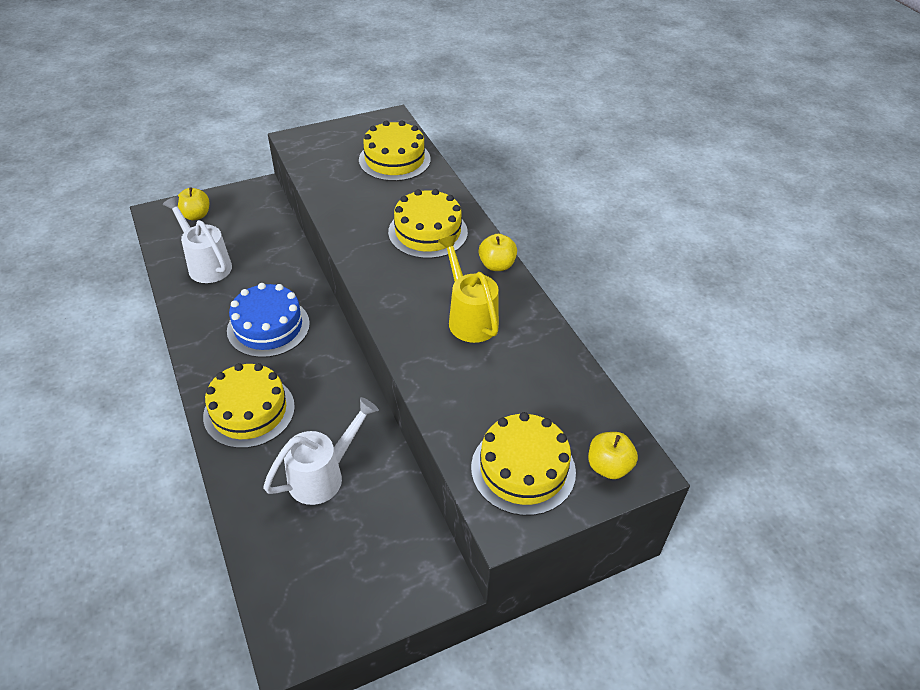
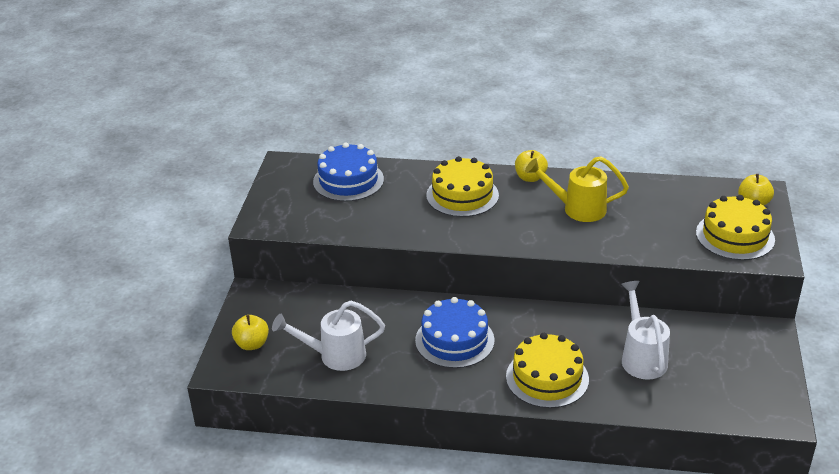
camera: 55 degrees left, 10 degrees down
yellow cake [359,121,431,181] -> blue cake [313,143,384,201]

